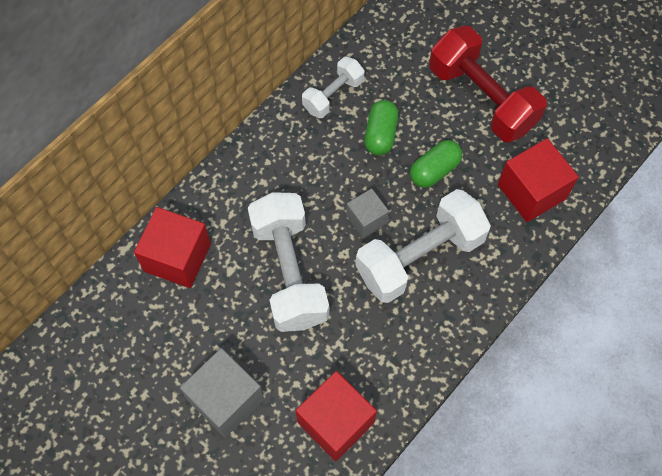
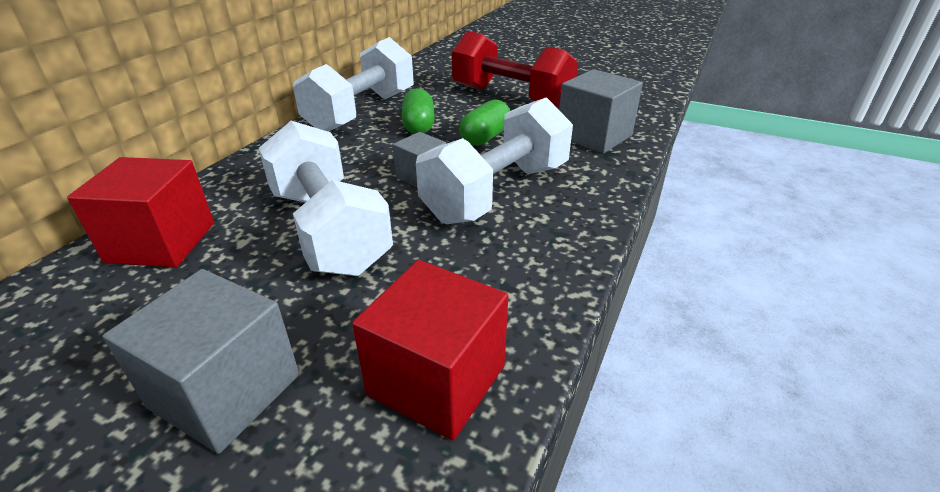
camera: 15 degrees left, 30 degrees down
white dumbbell [302,57,365,118] -> white dumbbell [293,37,414,132], size x1.81
red cube [498,138,579,222] -> grey cube [559,69,643,153]

